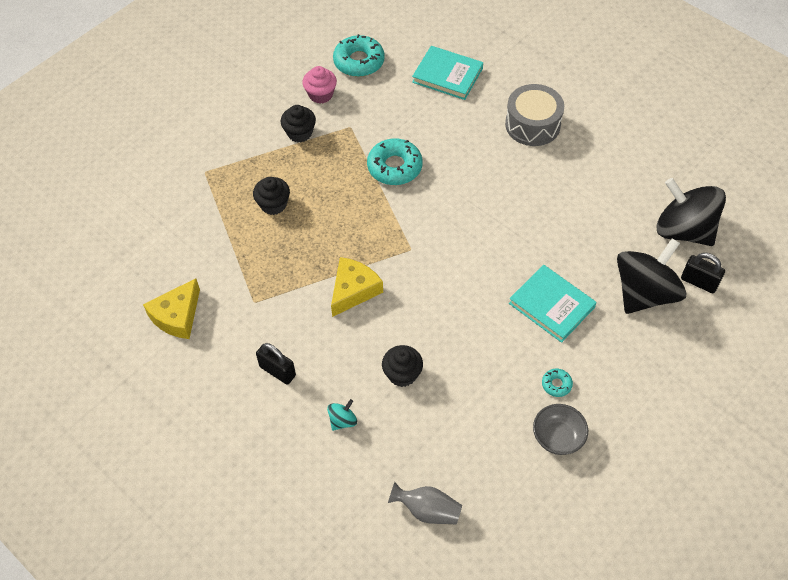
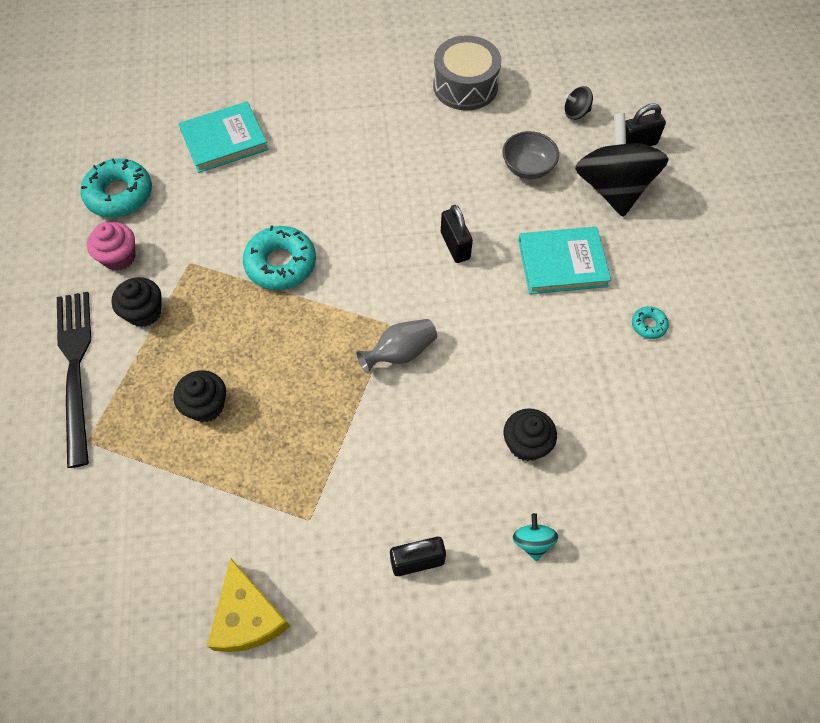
camera: 50 degrees left, 5 degrees up
yellow cheese [331,257,383,317] -> none
grey vase [388,482,462,524] -> grey vase moved to [356,319,437,373]
grey drum [505,84,564,146] -> grey drum moved to [433,35,501,111]
grey bowl [533,404,588,455] -> grey bowl moved to [502,131,559,179]
black spinning top [656,178,726,246] -> black spinning top [565,86,593,120], size x0.41
none -> black fork [57,292,91,468]
none -> black padlock [441,205,473,263]

